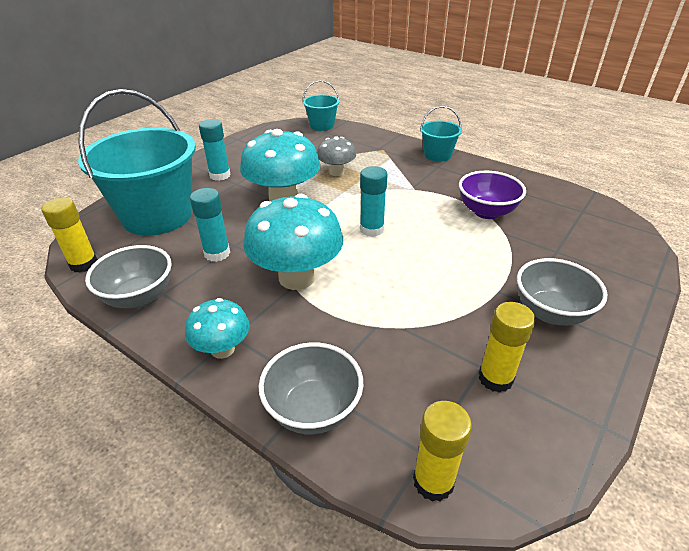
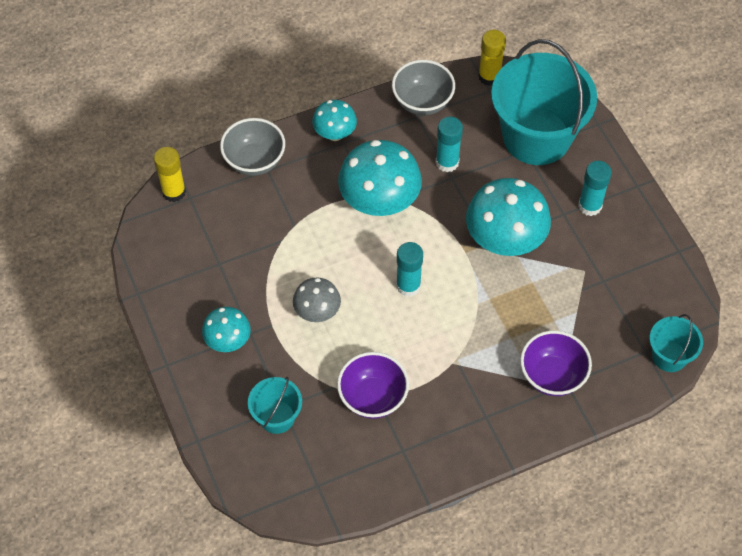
camera: 120 degrees right, 20 degrees up
grey mushroom [317,136,356,176] -> grey mushroom moved to [293,277,341,322]
turquoise bucket [420,106,462,162] -> turquoise bucket moved to [248,377,302,434]
yellow glue stick [479,302,535,393] -> none
grey bowl [517,258,607,325] -> turquoise mushroom [202,307,251,352]
none -> purple bowl [520,330,592,396]

